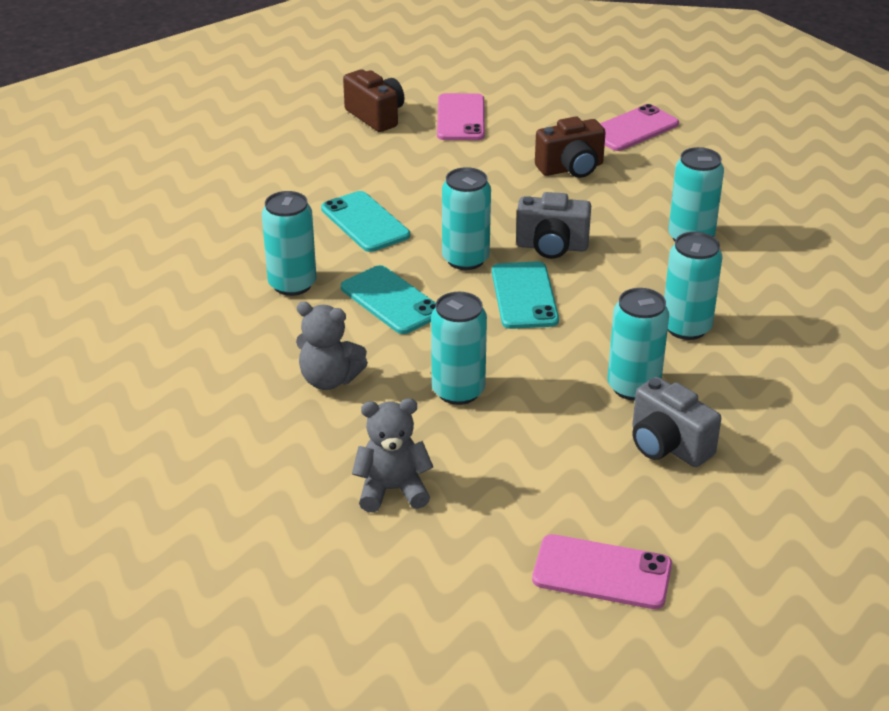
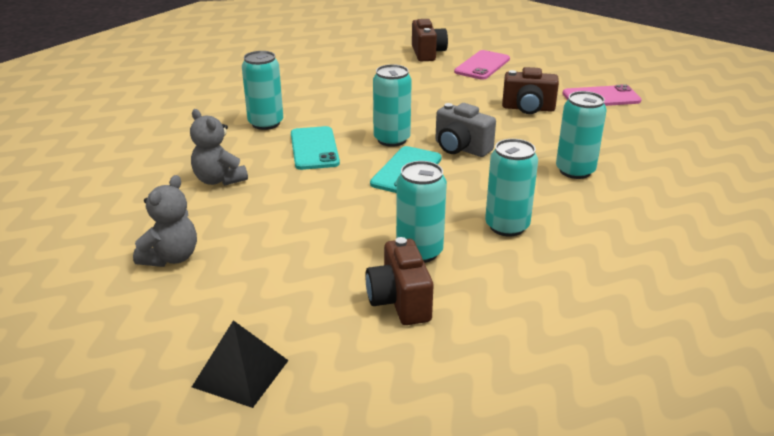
camera: 30 degrees right, 5 degrees down
turquoise phone [321,191,410,252] -> none
grey teddy bear [352,398,433,513] -> grey teddy bear turned 90 degrees clockwise [133,175,197,267]
turquoise can [431,292,487,405] -> none
pink phone [532,534,672,609] -> black pyramid [192,320,289,408]
grey camera [632,377,721,467] -> brown camera [365,237,434,325]

